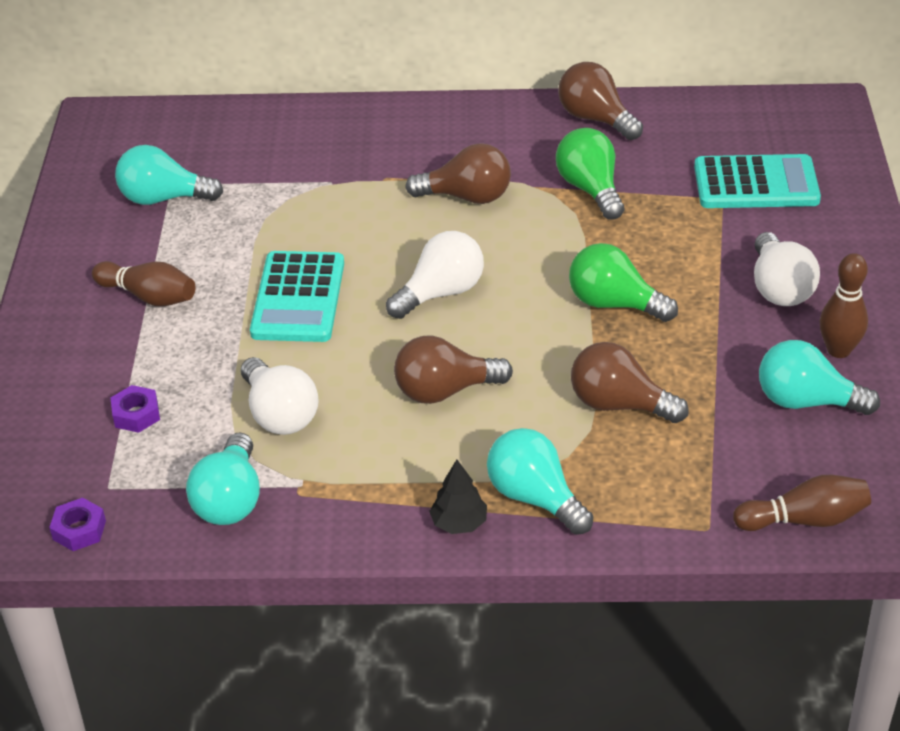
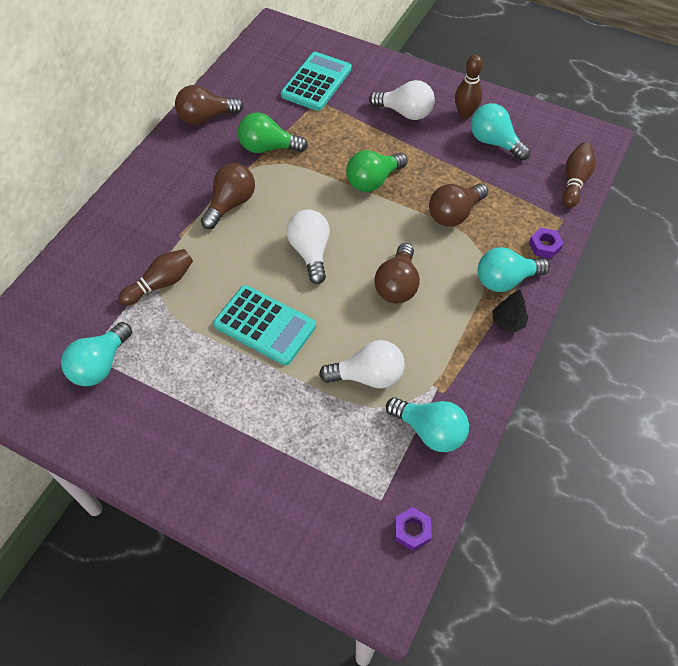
camera: 65 degrees left, 15 degrees up
brown bowling pin [92,261,196,306] -> brown bowling pin moved to [119,249,193,305]
purple nut [111,385,160,433] -> purple nut moved to [529,228,564,259]
turquoise light bulb [759,340,880,415] -> turquoise light bulb turned 90 degrees clockwise [471,103,530,161]

